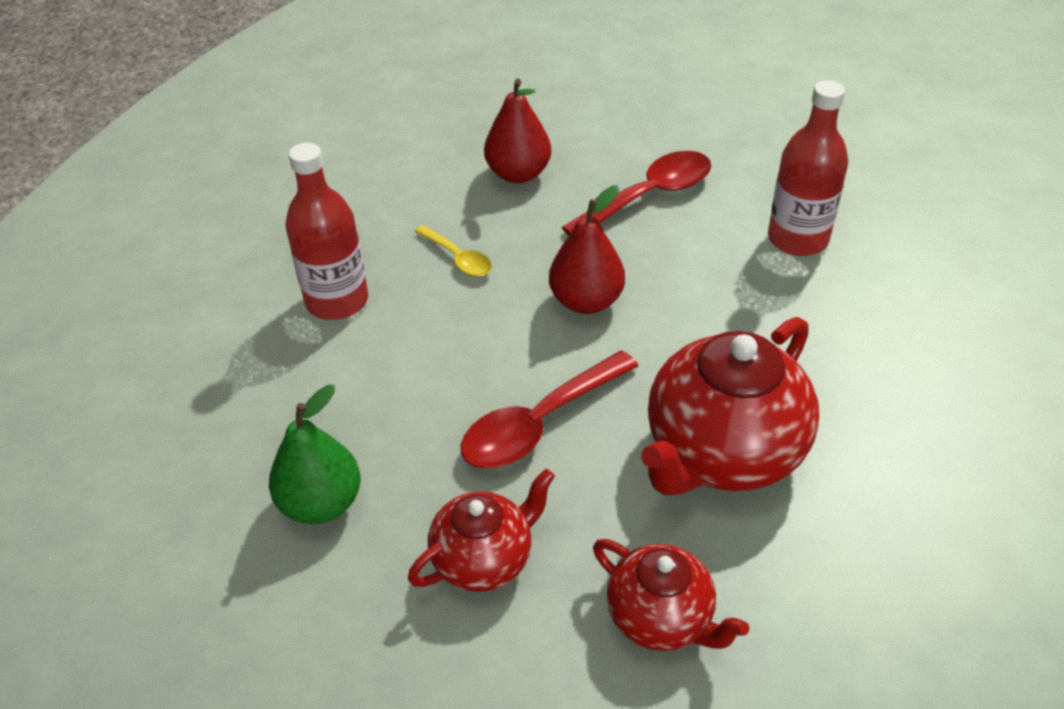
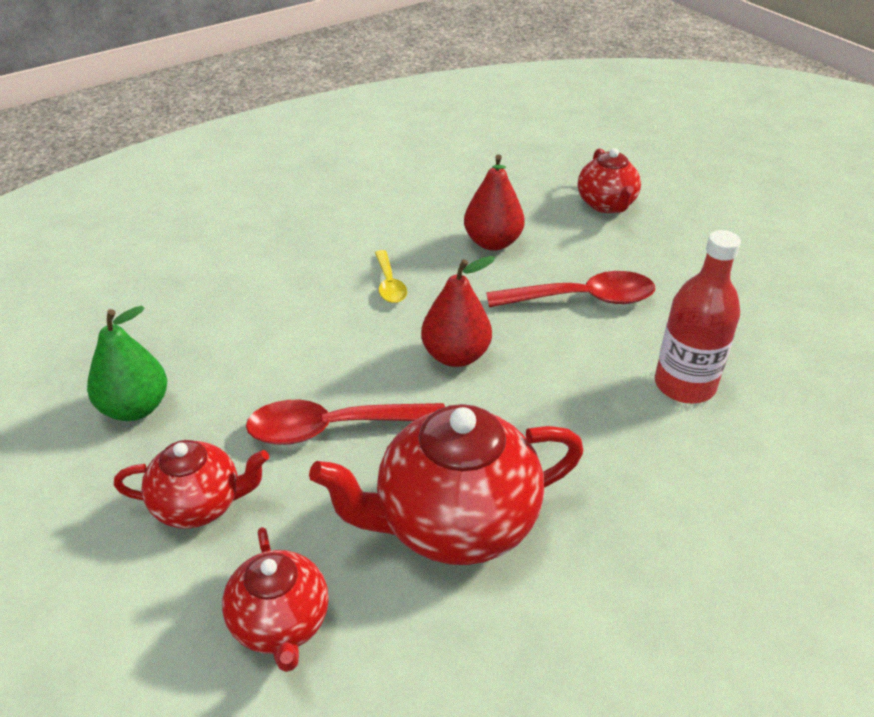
camera: 30 degrees right, 5 degrees down
red bottle [285,143,368,320] -> none
none -> red teapot [578,148,641,213]

